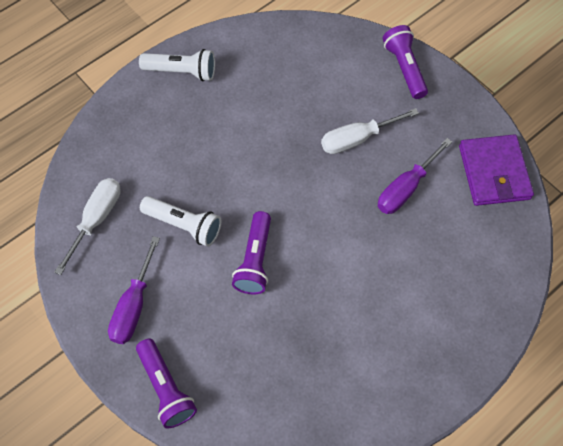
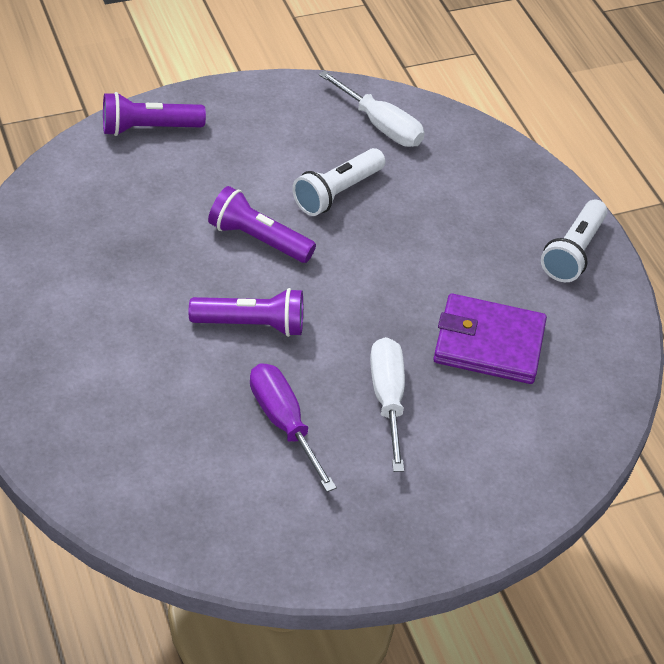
camera: 105 degrees right, 15 degrees down
purple screwdriver [108,236,160,344] -> none
purple flashlight [383,25,428,99] -> purple flashlight moved to [189,288,303,337]
purple wallet [459,134,534,206] -> purple wallet moved to [433,293,547,384]

